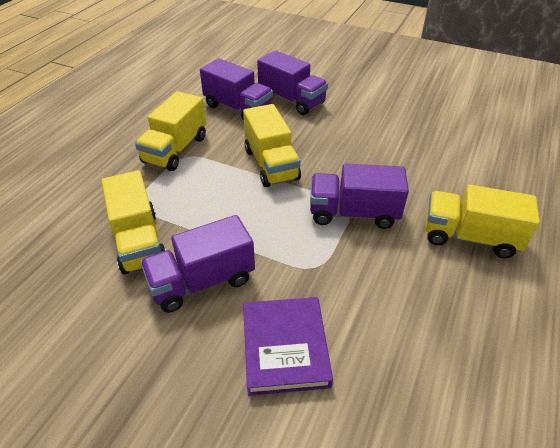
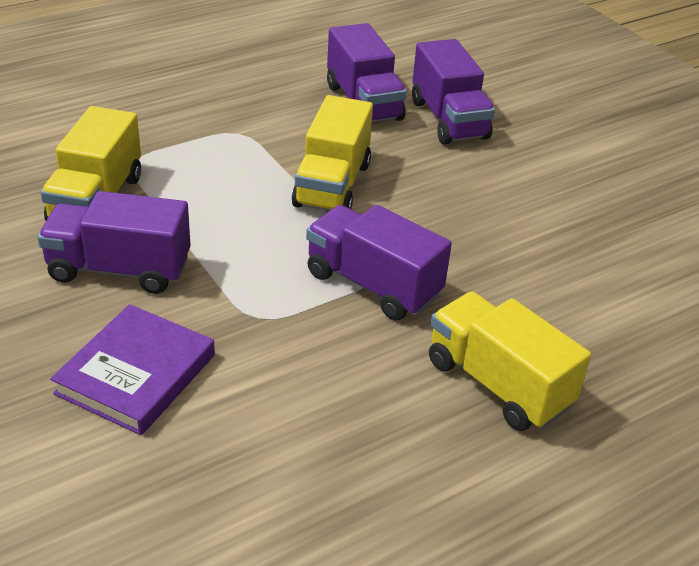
camera: 30 degrees right, 5 degrees down
yellow truck [135,91,206,171] -> none

